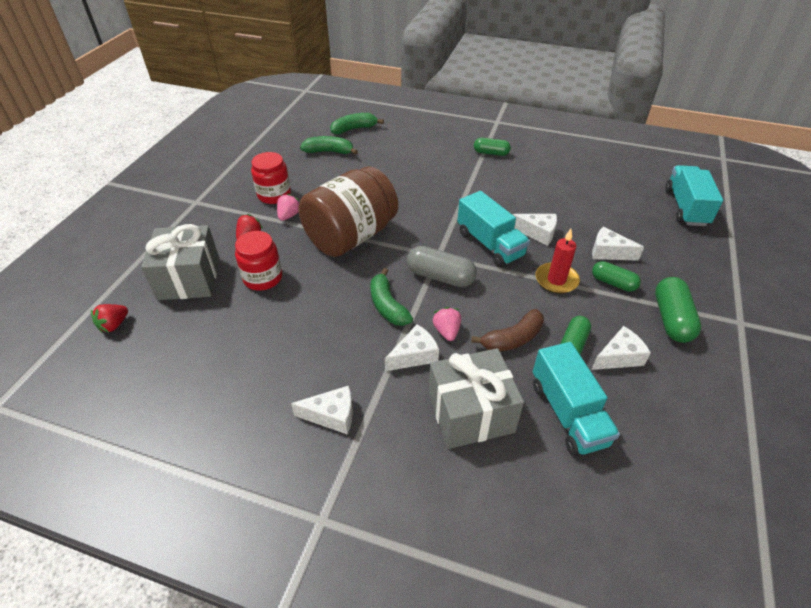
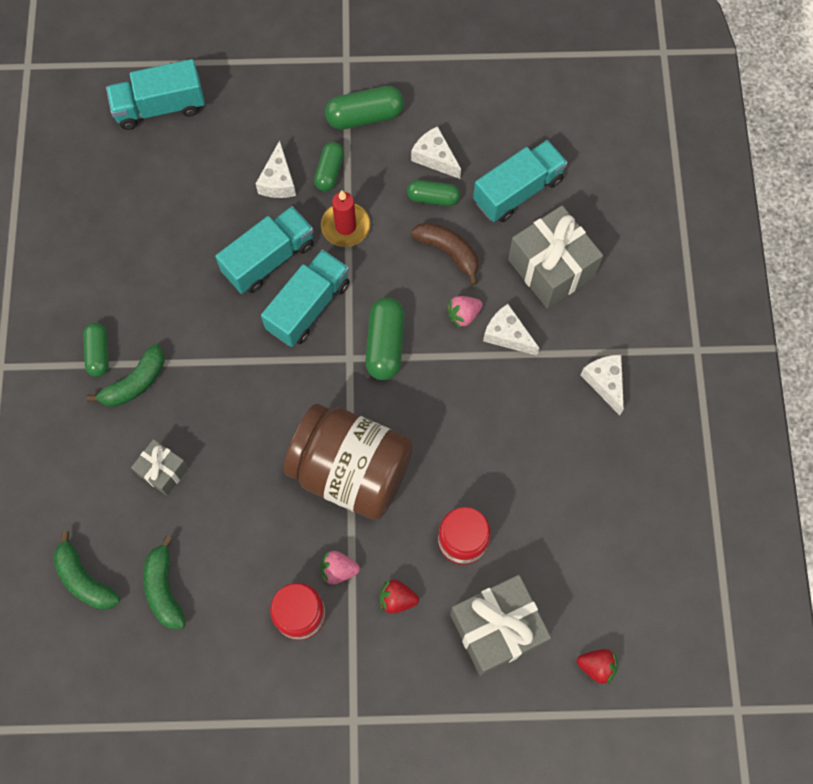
camera: 110 degrees left, 25 degrees up
green banana [370,268,413,326] -> green banana moved to [86,344,165,407]
grey capsule [407,246,477,287] -> green capsule [365,298,405,380]
white cheese [513,214,557,246] -> turquoise truck [215,206,314,294]
none -> grey gift [131,439,189,496]

